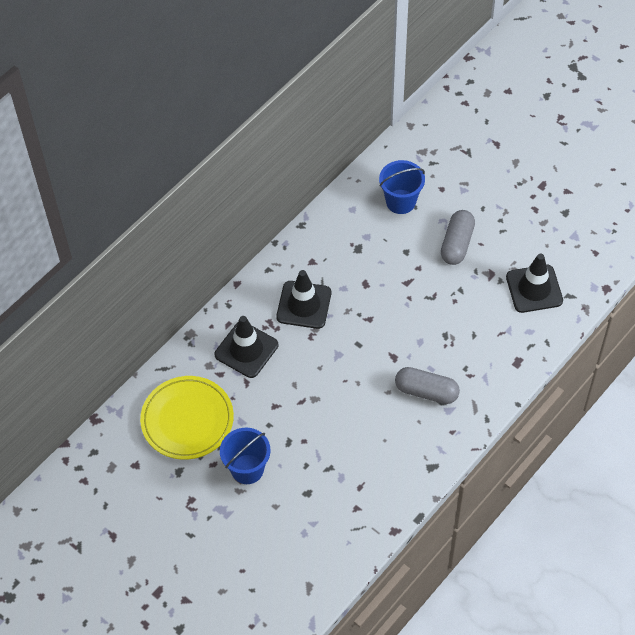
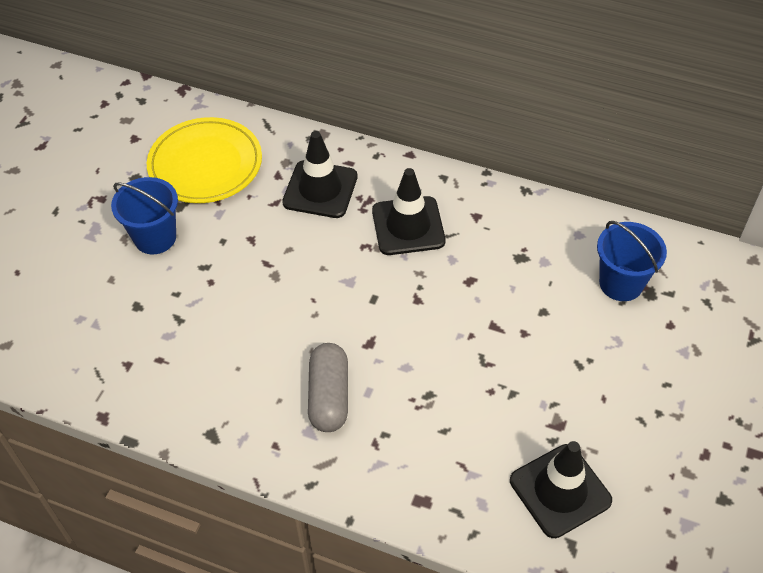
camera: 70 degrees right, 5 degrees down
grey capsule [441,210,475,265] -> none

